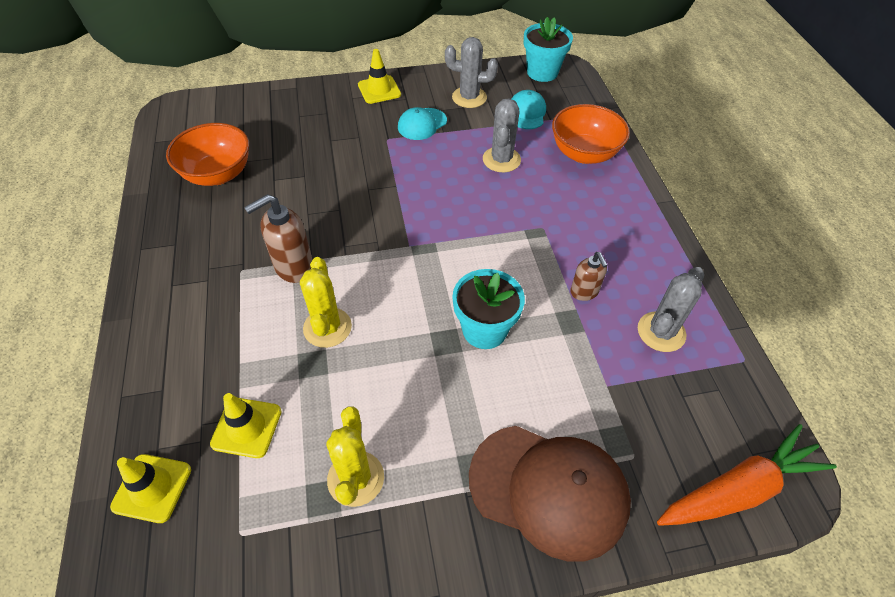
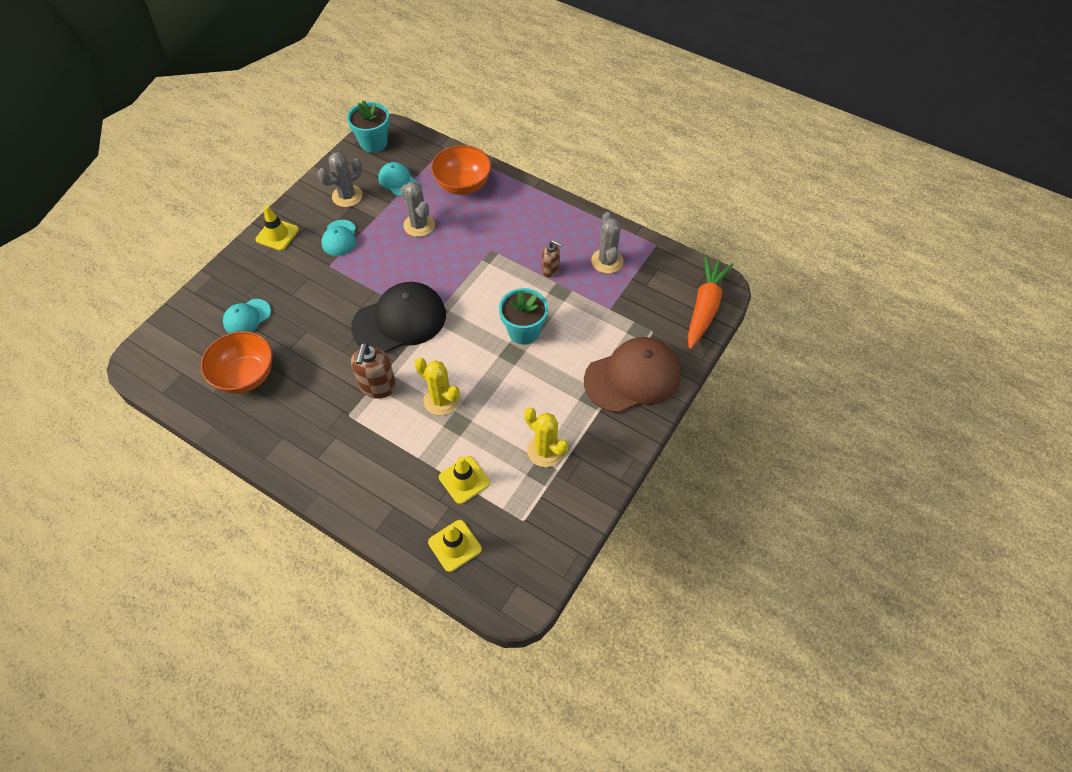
camera: 45 degrees left, 5 degrees up
none -> turquoise cap [223,299,271,333]
none -> black cap [351,282,446,353]

